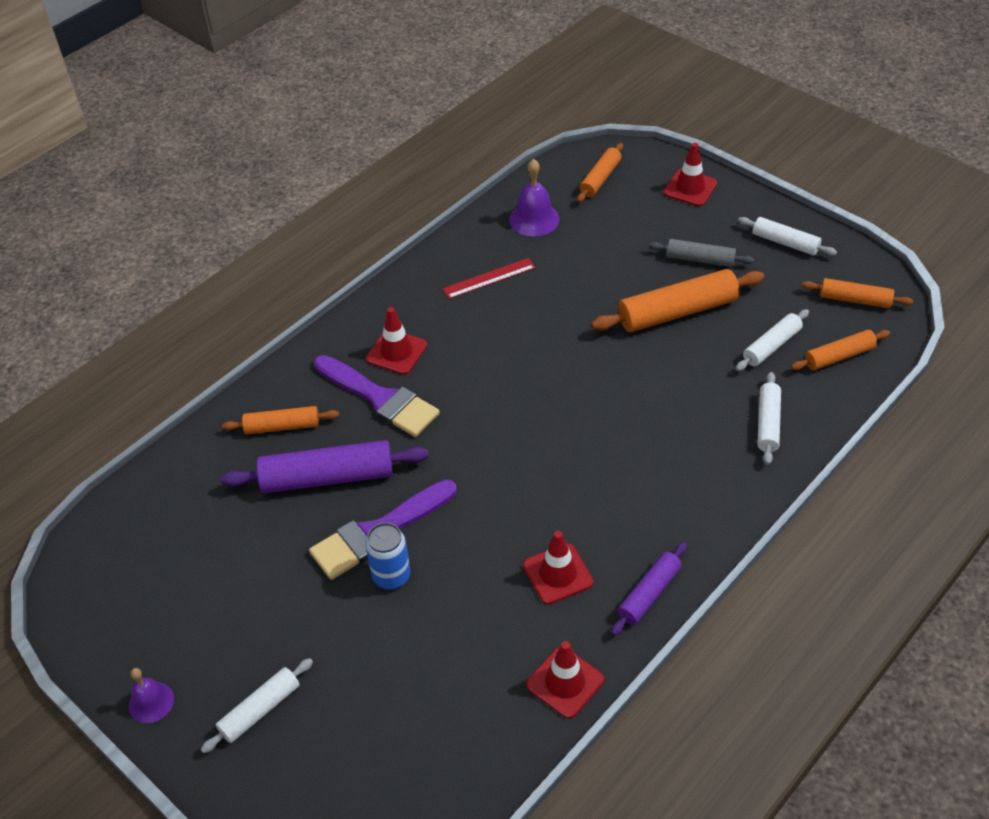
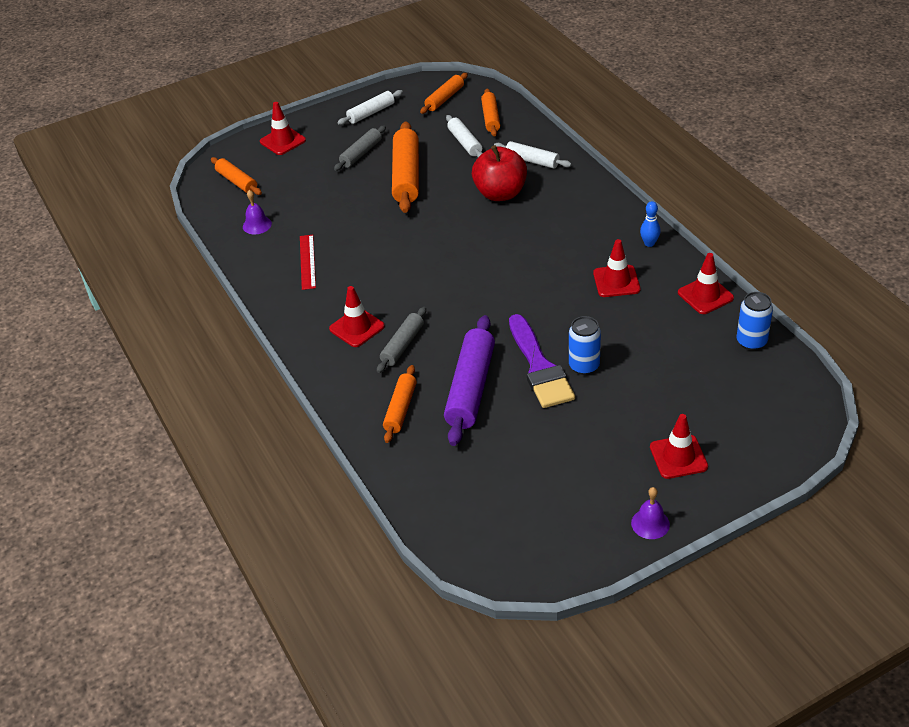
camera: 70 degrees left, 5 degrees down
white rolling pin [201,658,313,753] -> red traffic cone [650,414,708,479]
purple brush [314,355,440,437] -> grey rolling pin [377,307,426,373]
purple bell [509,159,560,236] -> purple bell [243,190,272,235], size x0.66
purple rolling pin [611,542,687,636] -> blue bowling pin [640,201,661,247]
none -> red apple [472,145,527,201]
none -> blue can [737,292,773,351]

